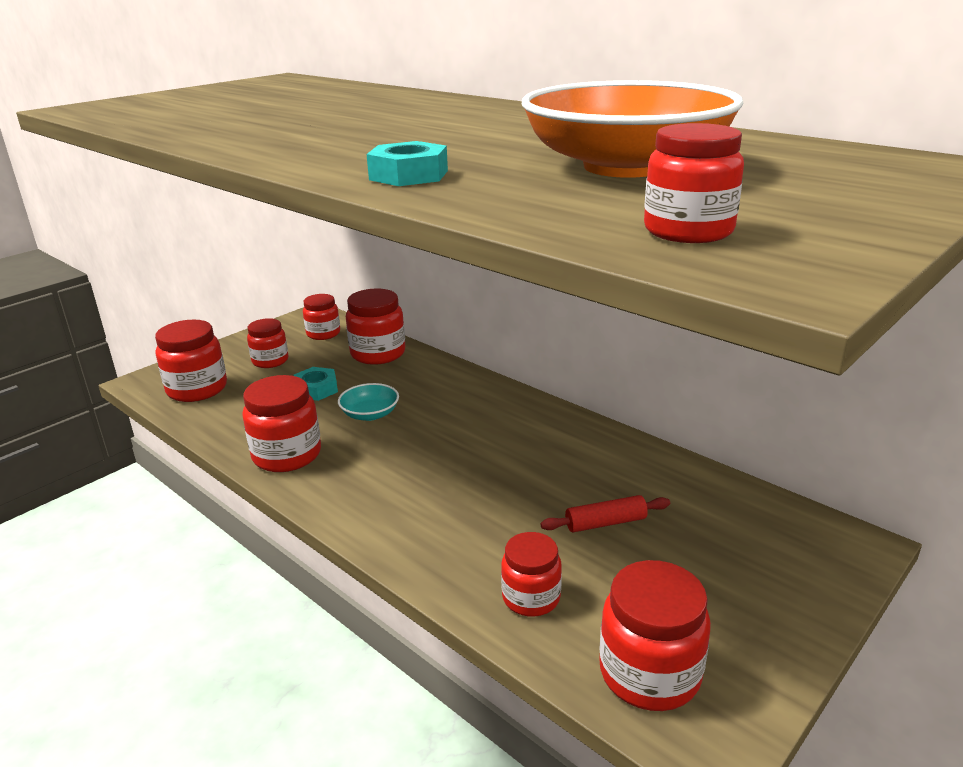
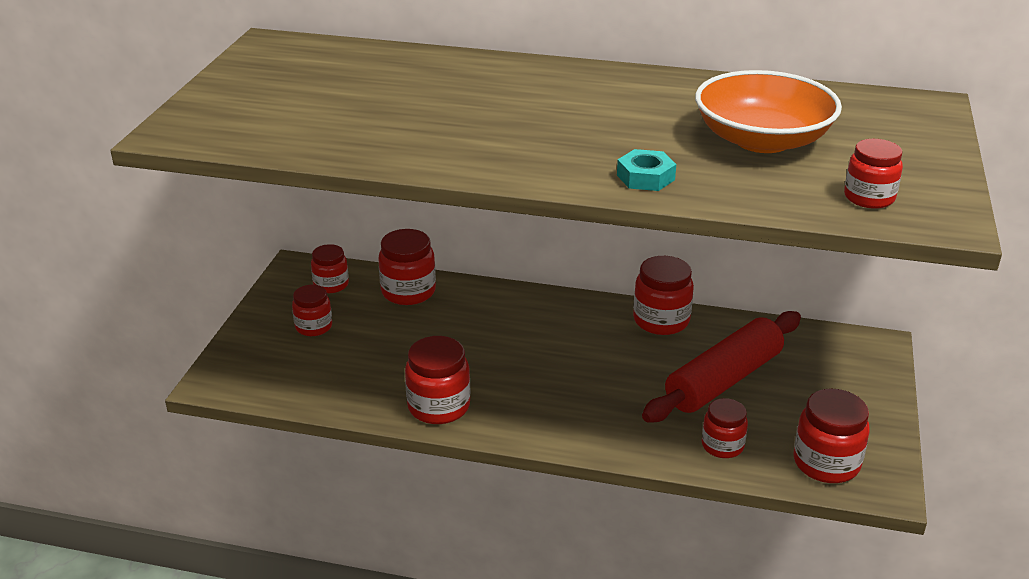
camera: 30 degrees left, 5 degrees up
red jar [155,320,227,402] -> red jar moved to [633,256,694,335]
turquoise nut [294,367,338,401] -> none
turquoise bowl [338,383,399,421] -> none
red rolling pin [540,495,670,532] -> red rolling pin [642,311,801,422], size x2.31

